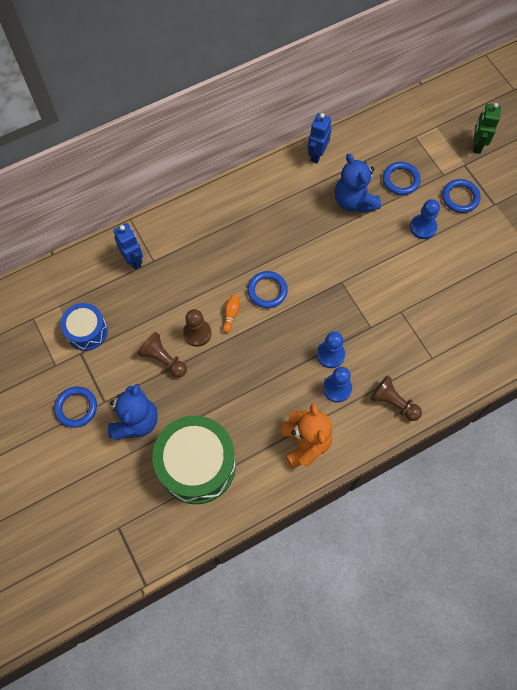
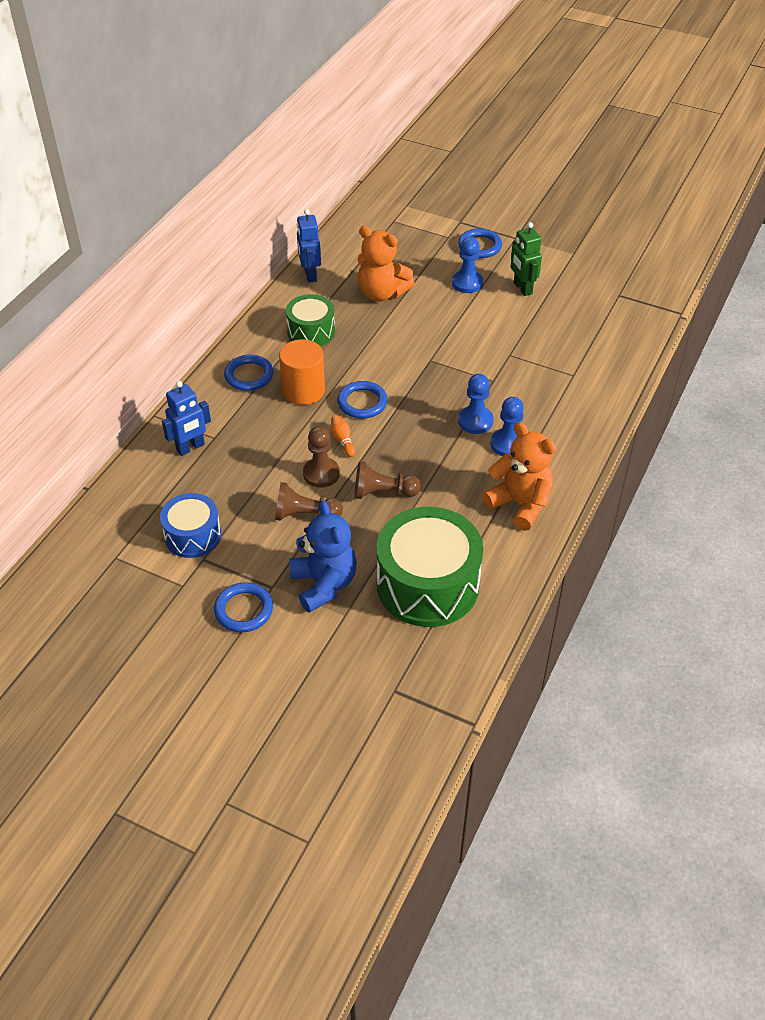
camera: 35 degrees left, 20 degrees down
blue robot [113,223,143,270] -> blue robot turned 120 degrees clockwise [162,381,211,456]
blue teddy bear [335,153,381,213] -> orange teddy bear [357,226,414,301]
brown pawn [370,375,422,421] -> brown pawn moved to [355,461,421,499]
blue ring [383,162,421,195] -> blue ring moved to [224,354,273,391]
green robot [473,103,501,154] -> green robot moved to [511,222,542,296]
none -> orange cylinder [279,339,325,405]
none -> green drum [286,294,335,346]

